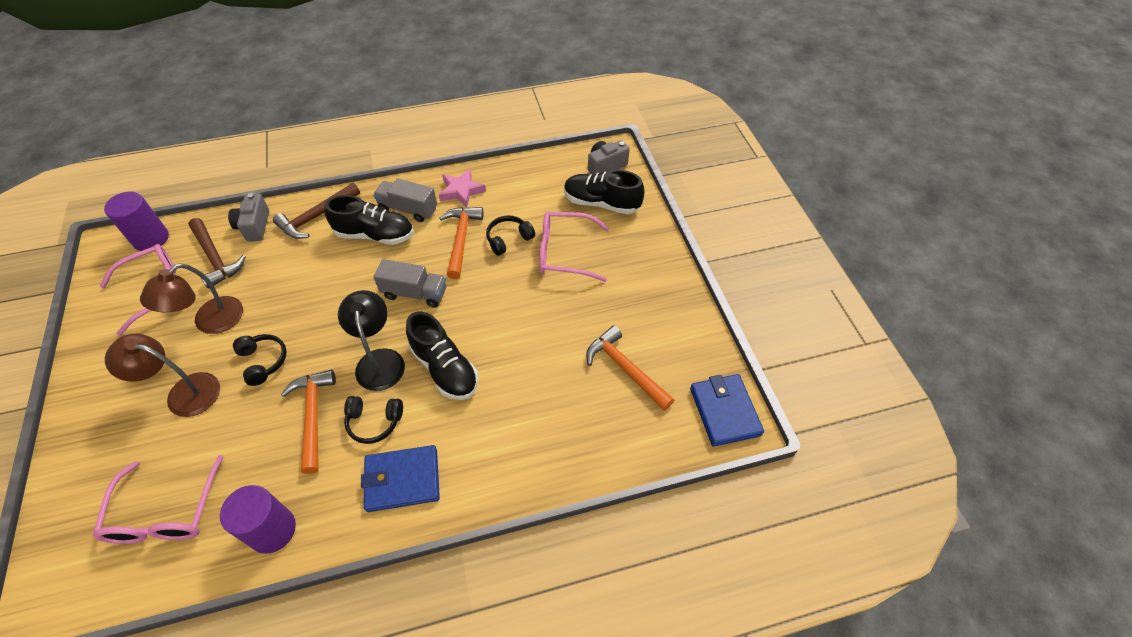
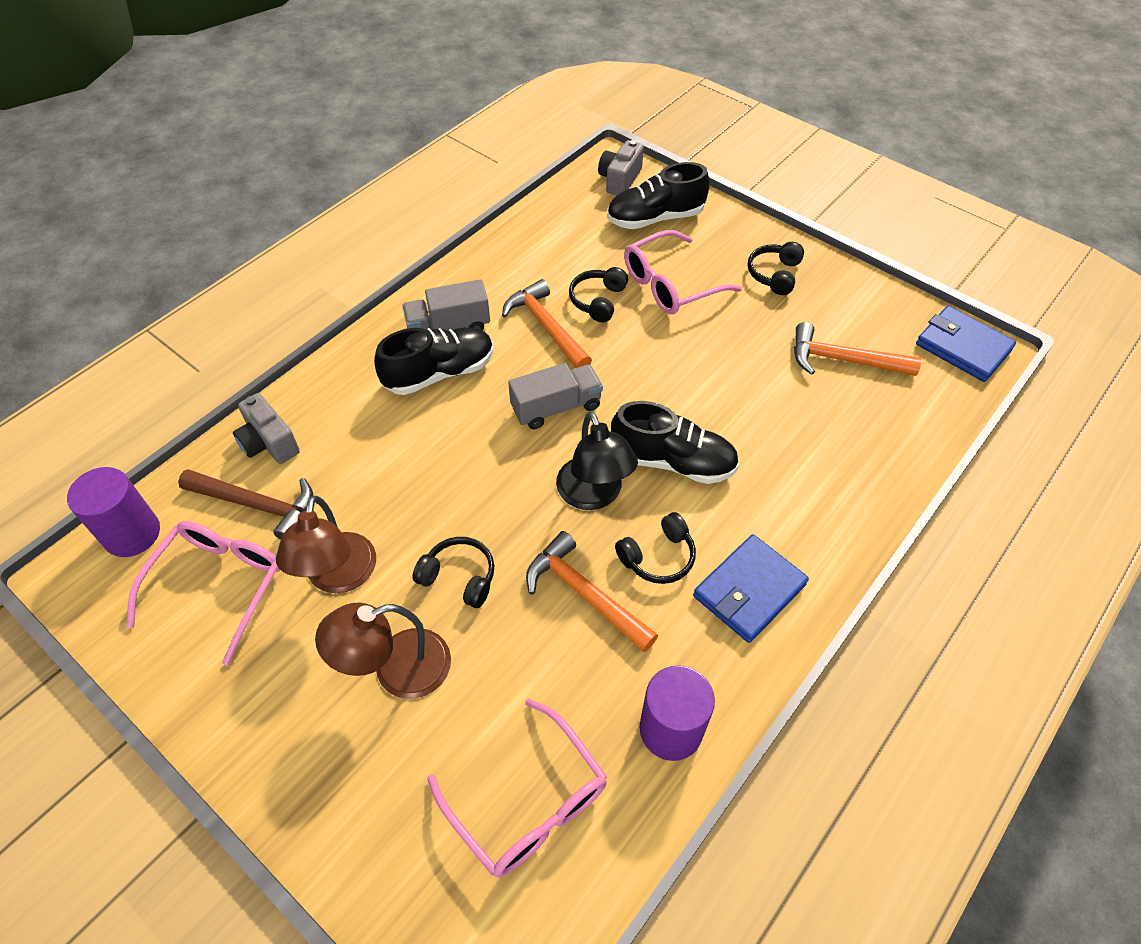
camera: 35 degrees left, 0 degrees up
brown hammer [273,183,360,239] -> none
black lamp [338,290,405,391] -> black lamp turned 150 degrees counterclockwise [556,411,638,510]
pink star [439,169,486,208] -> none
none -> black headphones [748,242,804,295]

